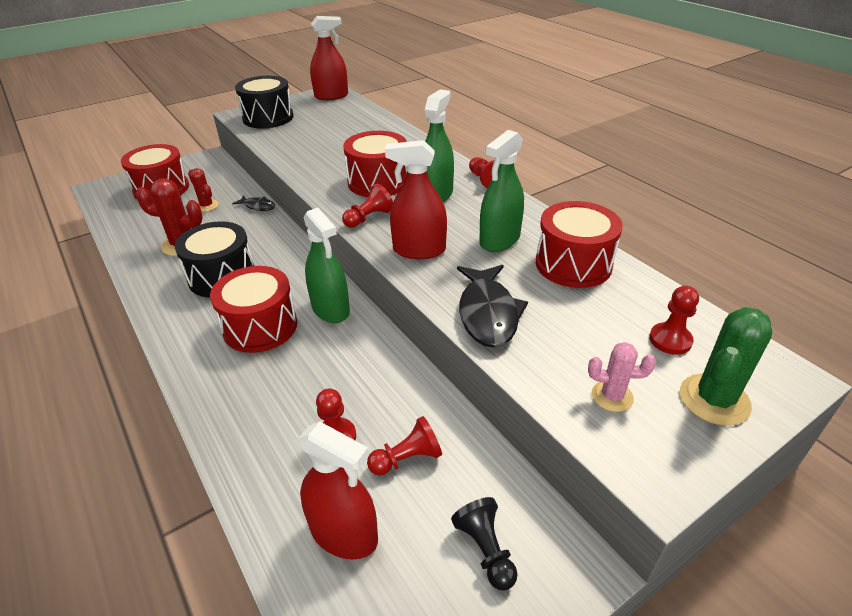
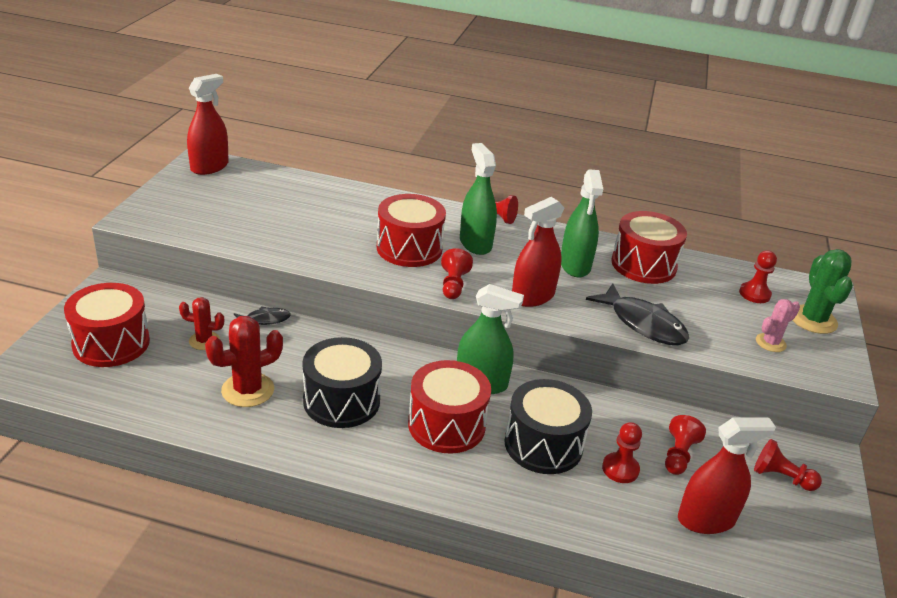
camera: 45 degrees left, 5 degrees down
black drum [235,76,294,128] -> black drum moved to [504,379,592,474]
black pawn [451,497,518,591] -> red pawn [754,439,822,491]

